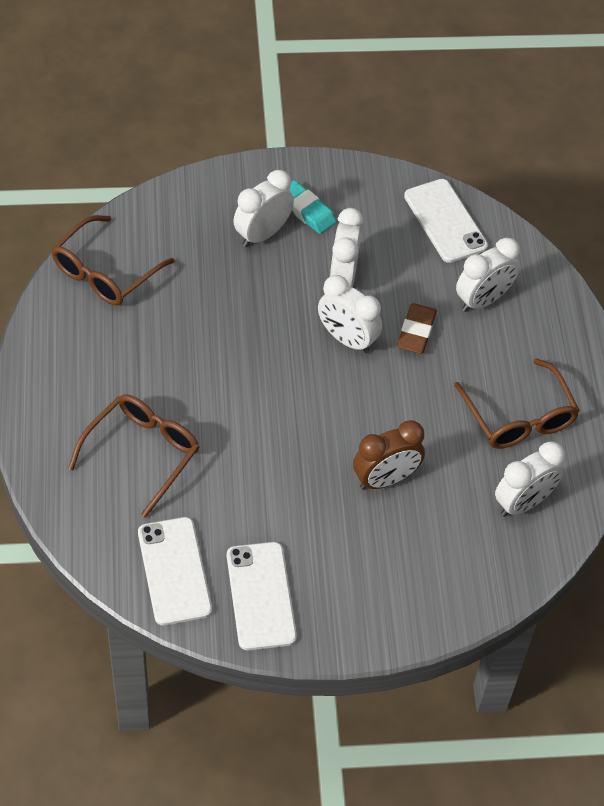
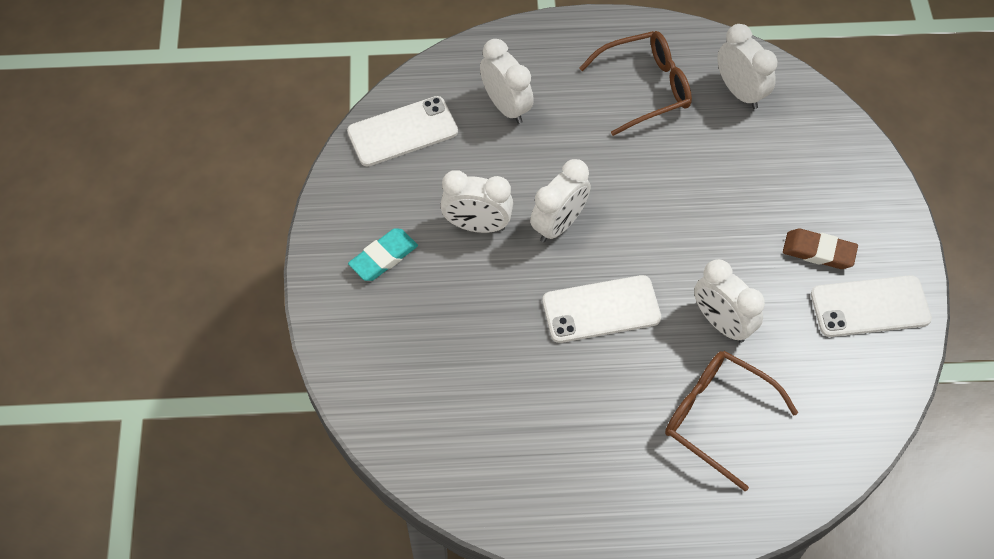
camera: 85 degrees left, 5 degrees up
brown glasses [51,215,175,306] -> none
white phone [138,517,212,625] -> white phone moved to [542,275,661,343]
white clock [233,170,294,247] -> white clock moved to [694,259,765,343]
brown clock [353,420,425,490] -> none
brown eraser [397,303,437,354] -> brown eraser moved to [783,229,858,269]

